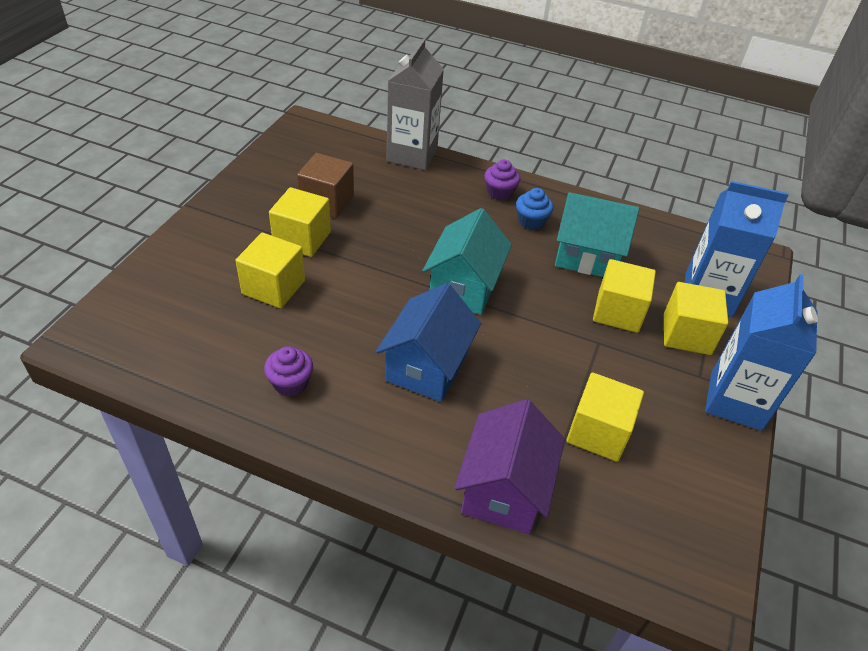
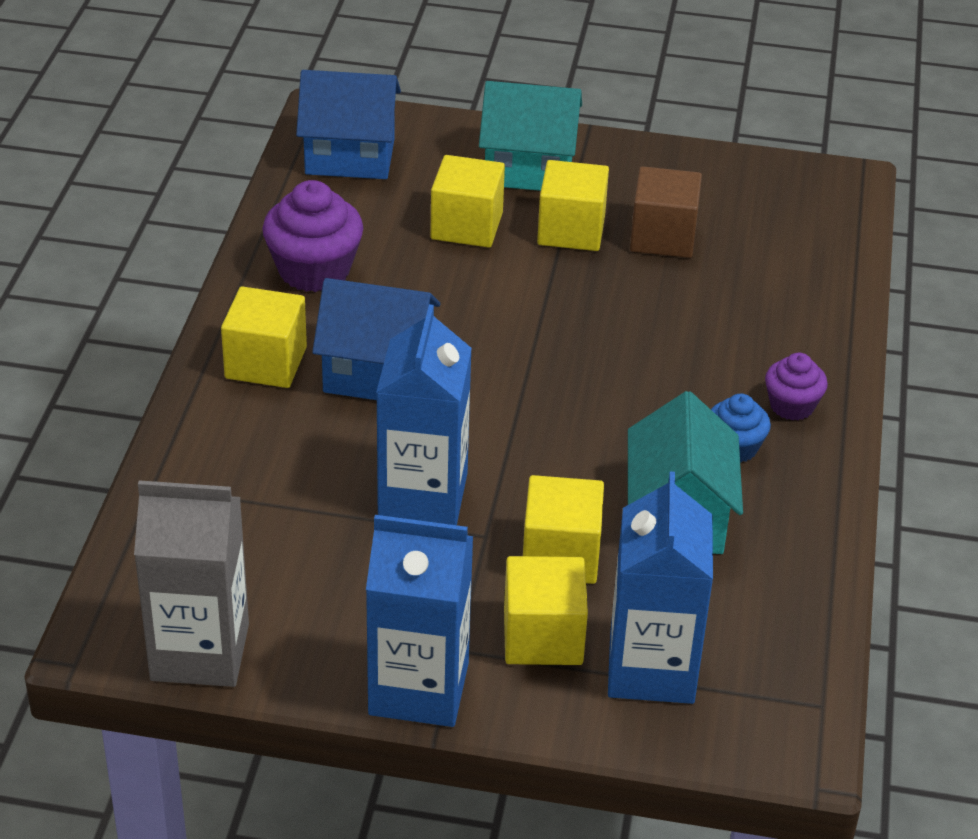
camera: 80 degrees right, 5 degrees down
purple cupcake [264,346,313,396] -> purple cupcake [262,180,363,292], size x1.71
grey carton [386,39,444,170] -> grey carton moved to [134,480,249,687]
turquoise house [422,208,512,315] -> turquoise house moved to [479,81,582,191]
purple house [455,399,565,534] -> none
yellow cube [566,372,644,462] -> yellow cube moved to [221,286,307,388]
none -> blue house [296,70,401,179]
none -> blue carton [376,304,472,525]

